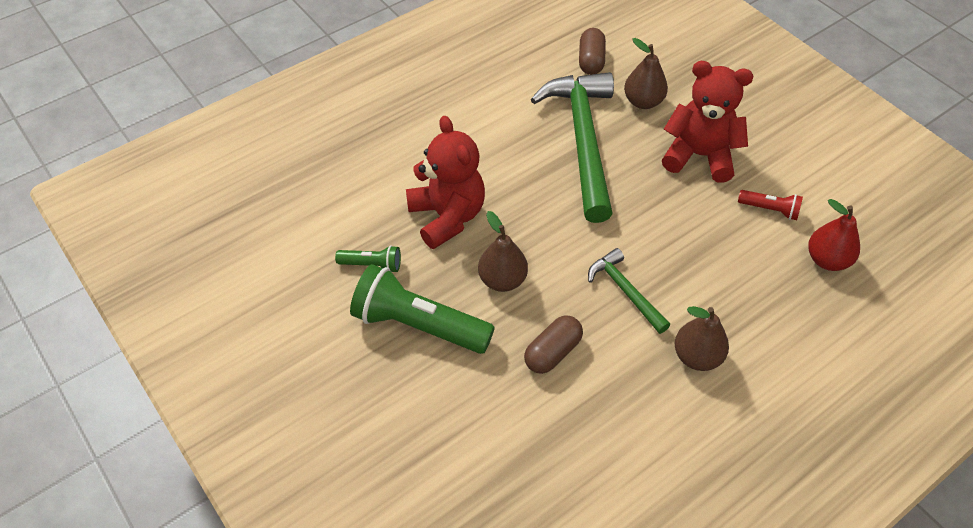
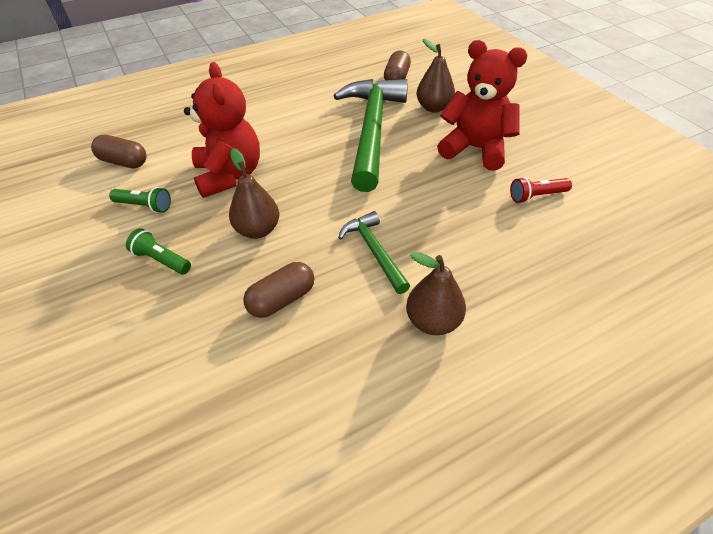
camera: 10 degrees right, 5 degrees down
green flashlight [350,264,495,354] -> green flashlight [126,228,191,274], size x0.48
red flashlight [738,190,803,220] -> red flashlight turned 135 degrees clockwise [510,177,572,203]
red pear [808,199,860,271] -> none
none -> brown capsule [91,135,147,168]

